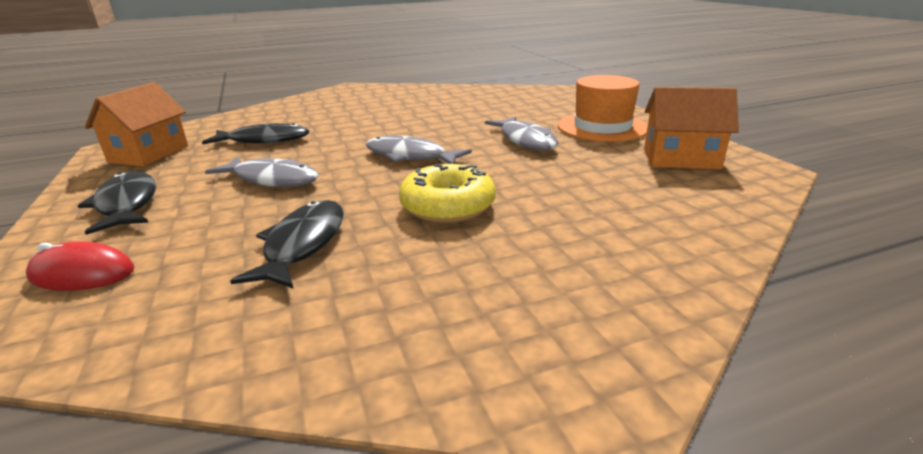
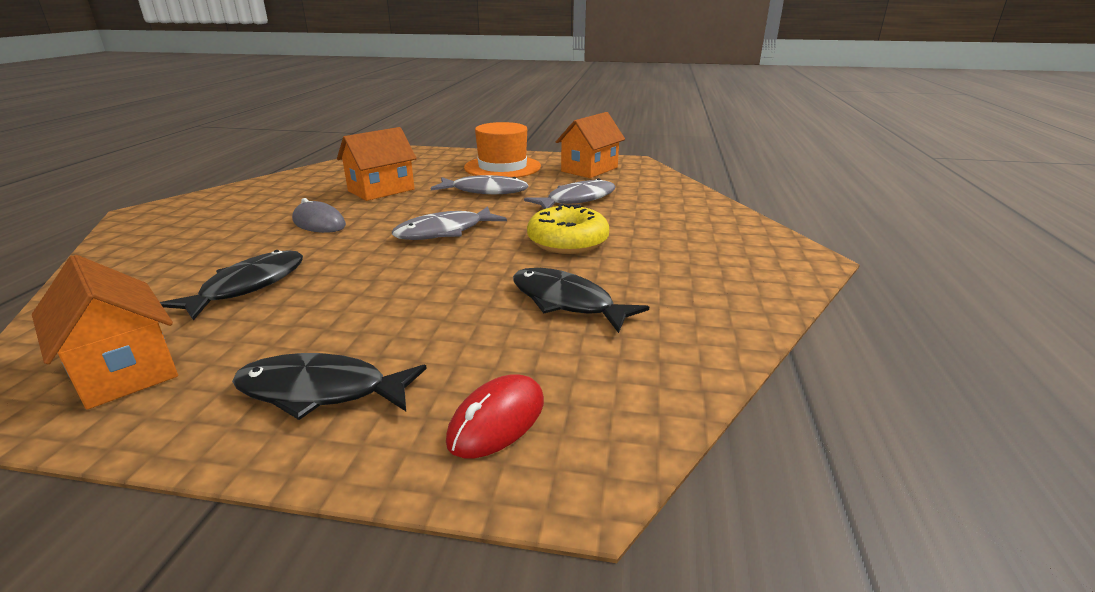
camera: 60 degrees left, 0 degrees up
grey fish [205,156,319,187] -> grey fish moved to [524,178,615,209]
none -> grey mouse [292,198,346,233]
none -> orange house [337,127,417,201]

